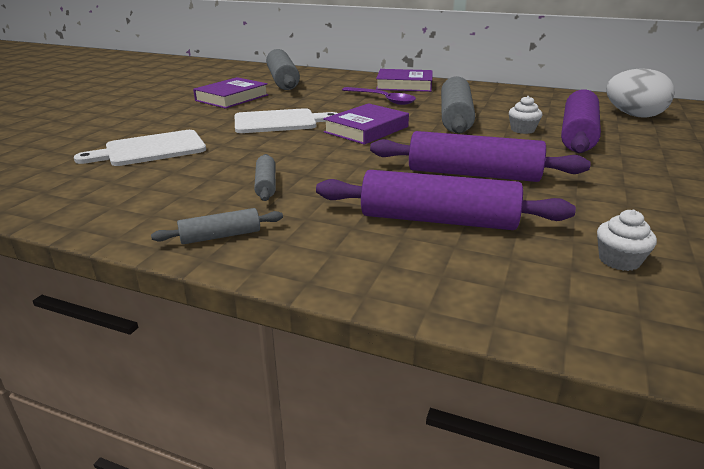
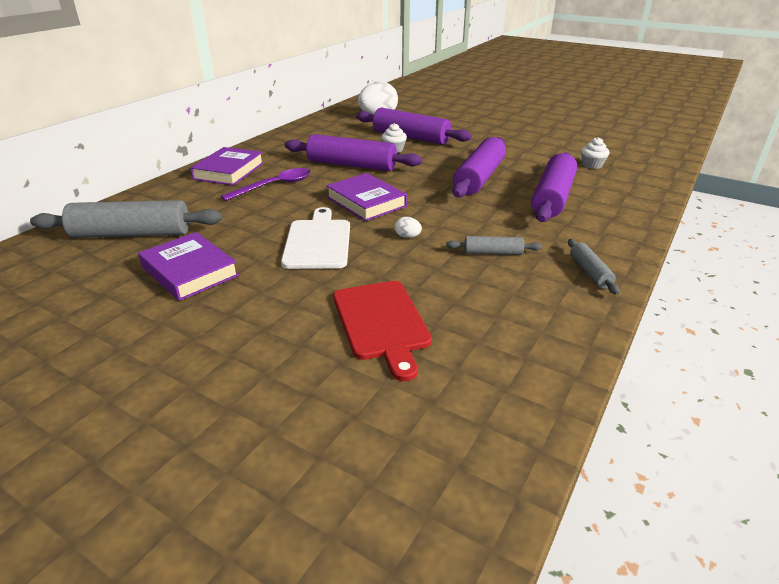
camera: 80 degrees left, 5 degrees up
white cutting board [74,130,206,166] -> red cutting board [333,281,432,381]
grey rolling pin [441,76,475,134] -> purple rolling pin [285,134,422,171]
none -> white egg [395,217,422,238]

